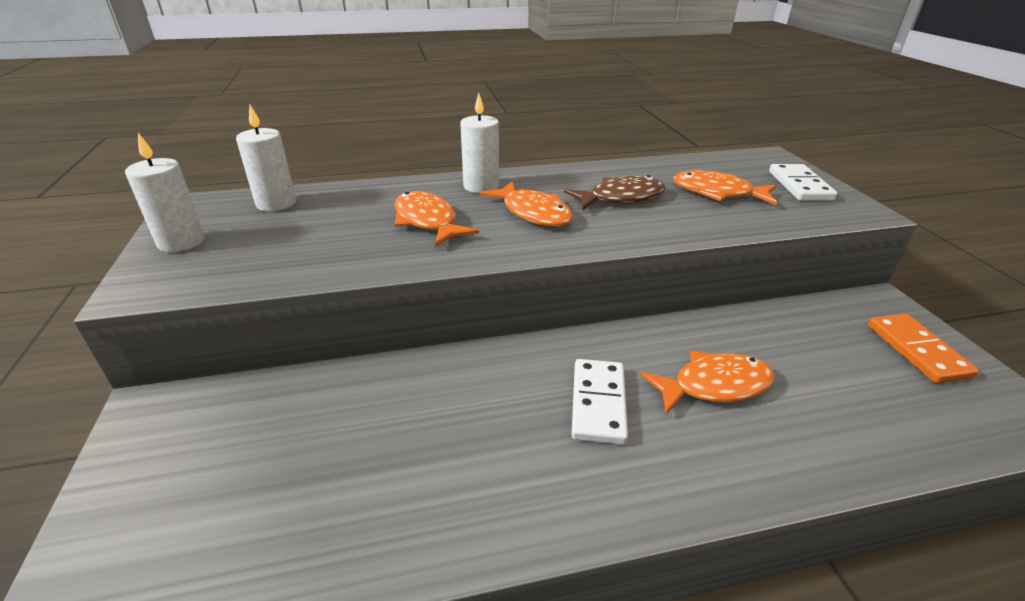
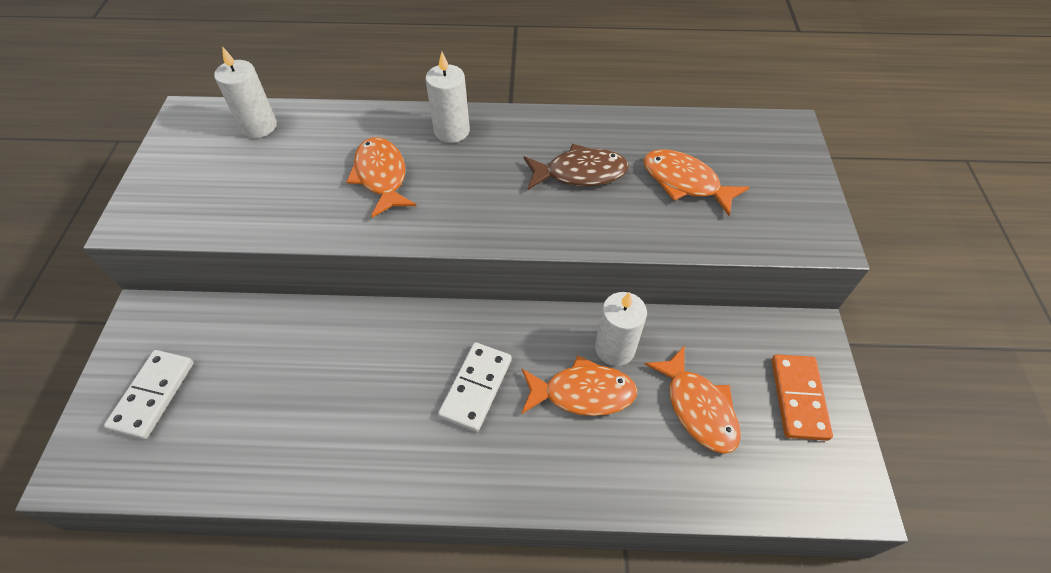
camera: 15 degrees right, 20 degrees up
white candle [125,133,205,252] -> white candle moved to [595,292,647,366]
orange fish [480,182,573,226] -> orange fish moved to [644,346,741,454]
white domino [769,164,838,201] -> white domino moved to [104,350,194,439]

